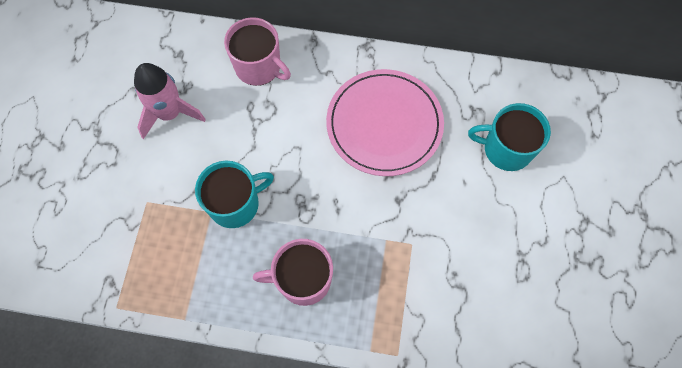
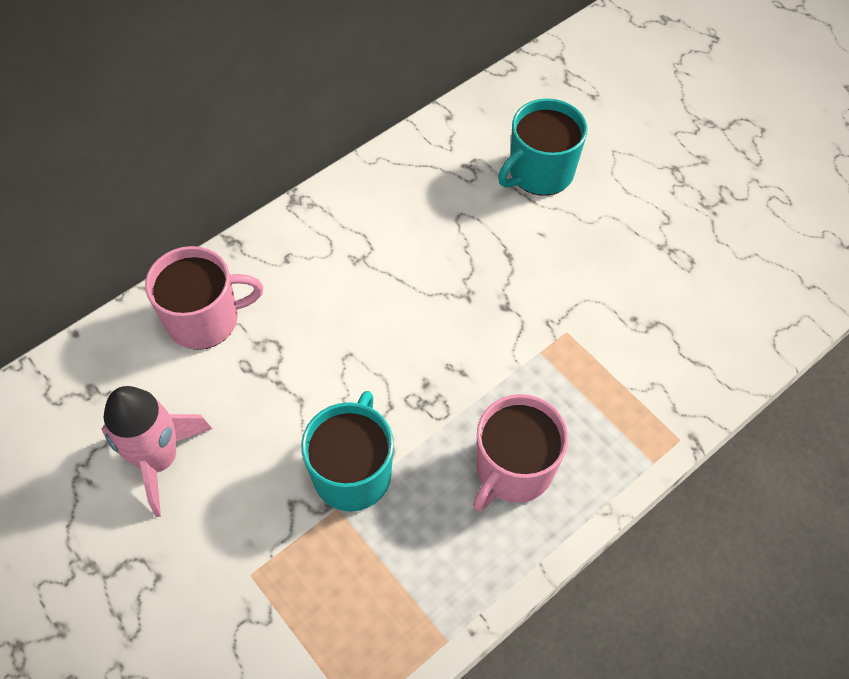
camera: 50 degrees left, 10 degrees down
pink plate [326,69,444,176] -> none

